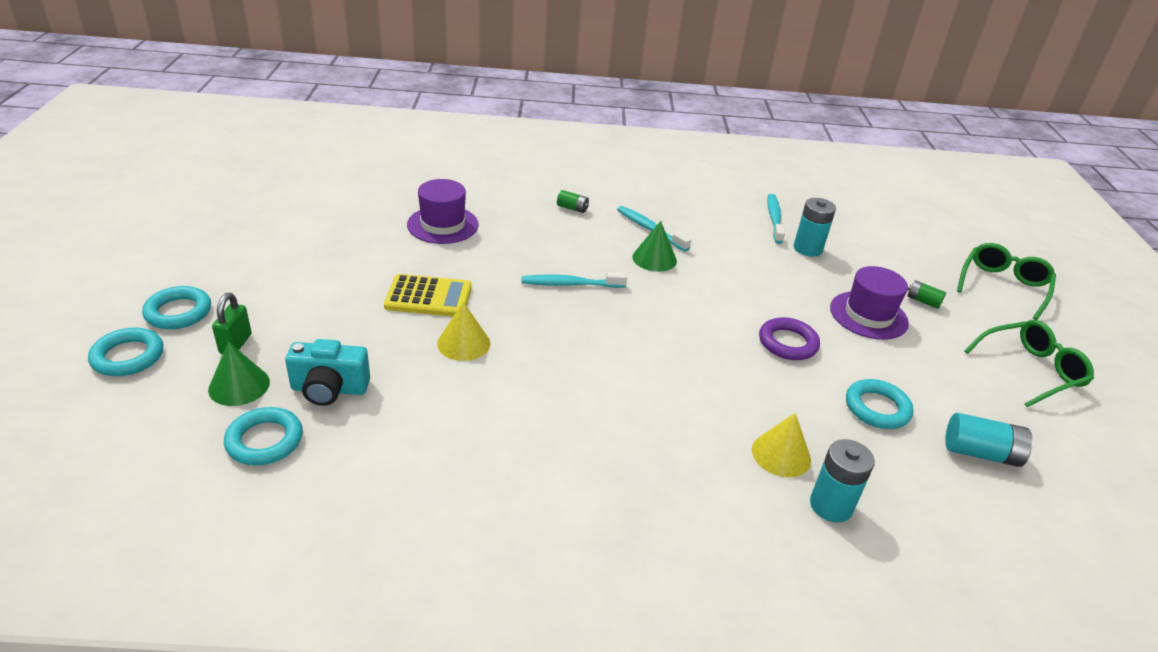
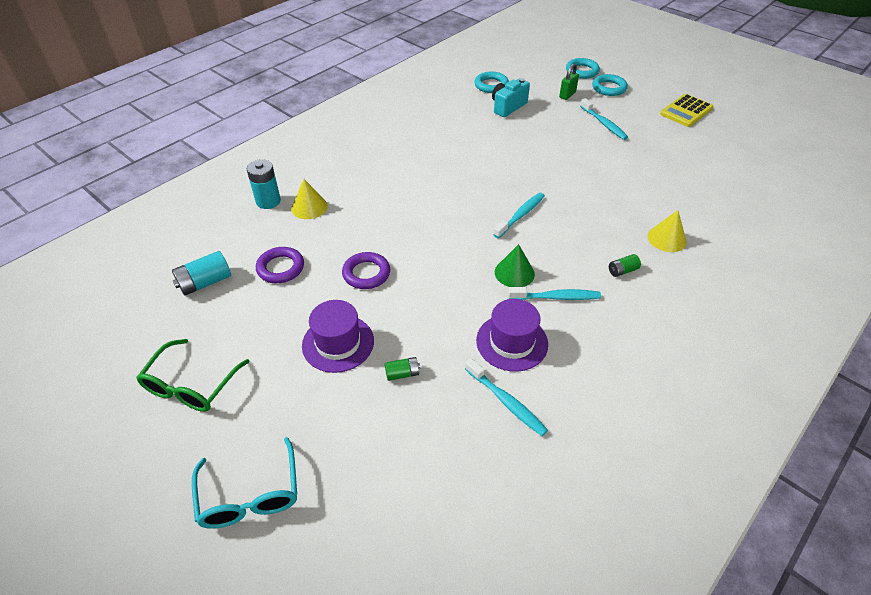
camera: 135 degrees right, 10 degrees up
green cone [208,342,270,406] -> none
green padlock [212,293,252,354] -> green padlock turned 75 degrees clockwise [559,64,579,100]
yellow calculator [384,274,472,317] -> yellow calculator moved to [660,94,714,127]
purple hat [407,179,479,244] -> purple hat moved to [476,299,548,372]
yellow cone [437,302,490,361] -> yellow cone moved to [648,210,687,252]
turquoise battery [793,198,836,257] -> none
turquoise ring [846,379,913,429] -> purple ring [256,247,304,283]
green battery [907,280,946,309] -> green battery moved to [385,357,420,381]
green glasses [957,243,1056,320] -> turquoise glasses [192,437,297,529]
none -> turquoise toothbrush [580,98,628,140]

